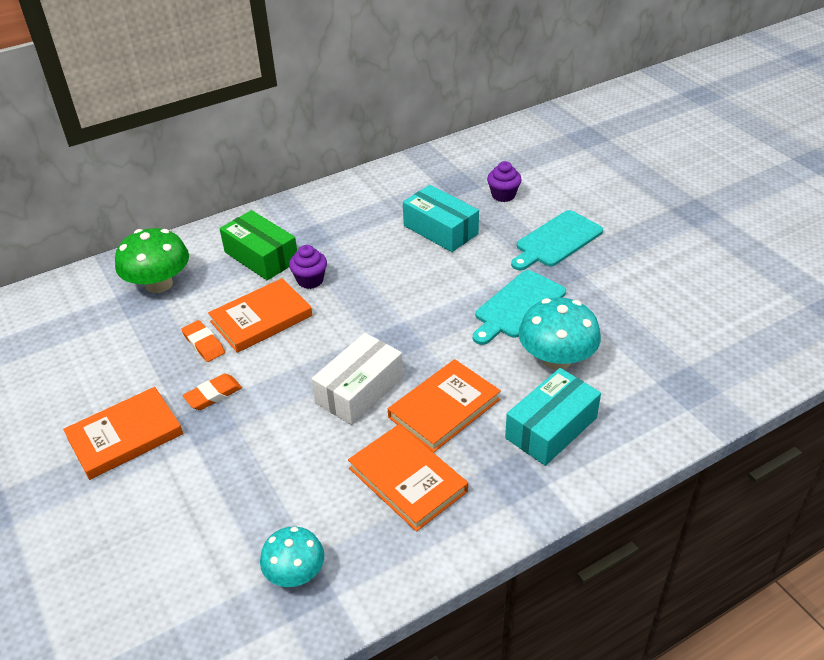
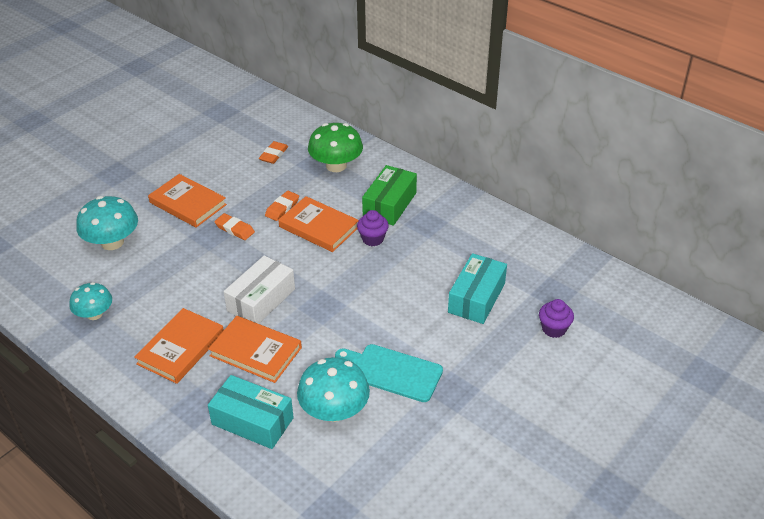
camera: 70 degrees right, 0 degrees up
white box [312,333,403,425] -> white box turned 75 degrees counterclockwise [224,255,295,324]
turquoise cutting board [511,210,603,270] -> none
none -> turquoise mushroom [76,196,138,250]
none -> orange eraser [259,141,288,164]

